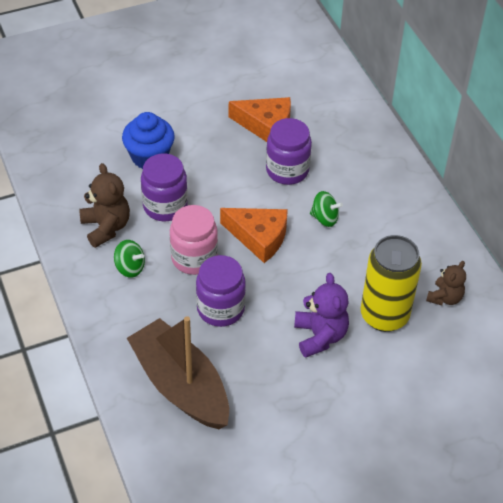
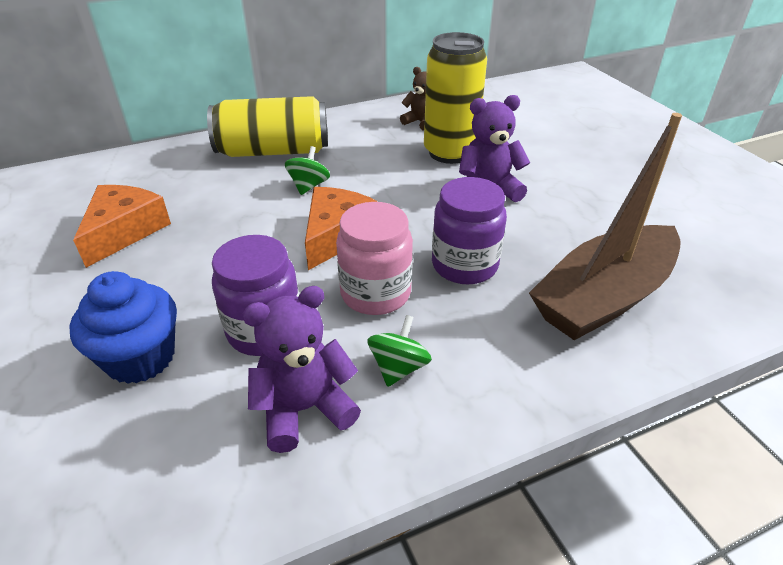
camera: 90 degrees left, 10 degrees down
brown teddy bear [79,163,130,248] -> purple teddy bear [243,286,361,453]
purple jar [266,118,312,185] -> none
none -> yellow can [207,96,328,157]

